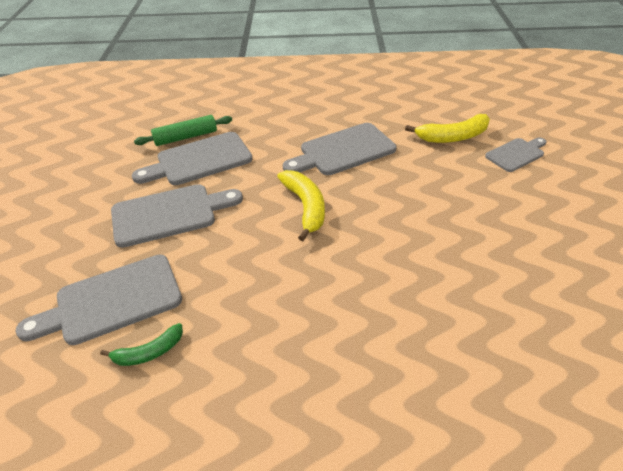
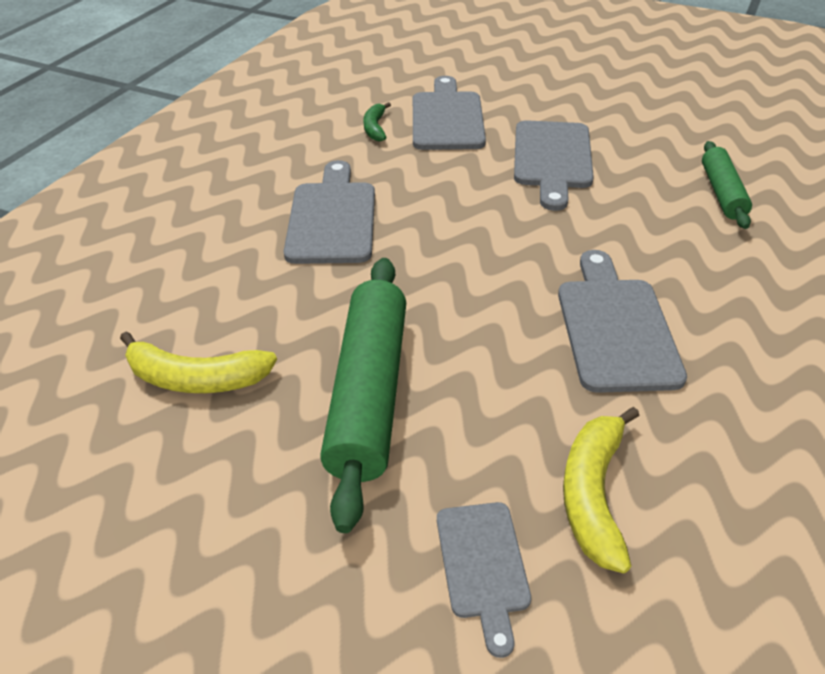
camera: 115 degrees right, 0 degrees up
grey cutting board [132,132,253,185] -> grey cutting board moved to [284,160,375,264]
yellow banana [277,170,325,241] -> yellow banana moved to [120,331,277,393]
none -> green rolling pin [320,258,406,533]

